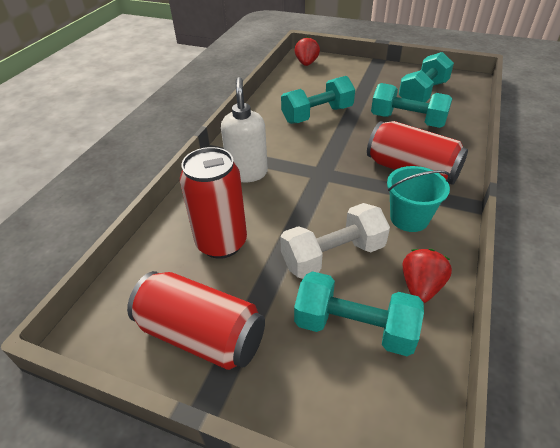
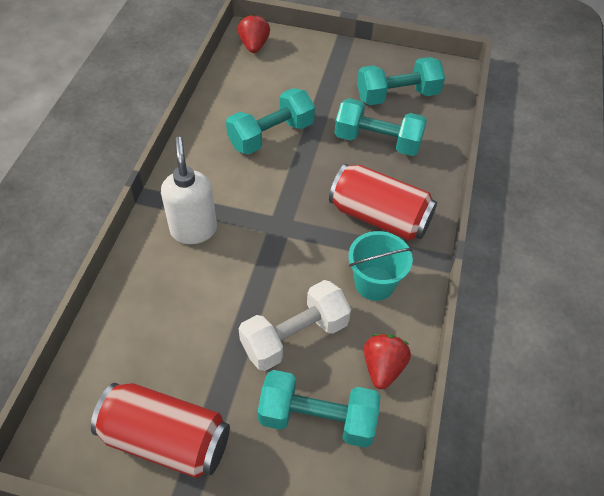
camera: 10 degrees left, 10 degrees up
red can [180,147,247,259] -> none
turquoise dumbbell [399,52,454,103] -> turquoise dumbbell turned 45 degrees clockwise [357,57,445,105]

